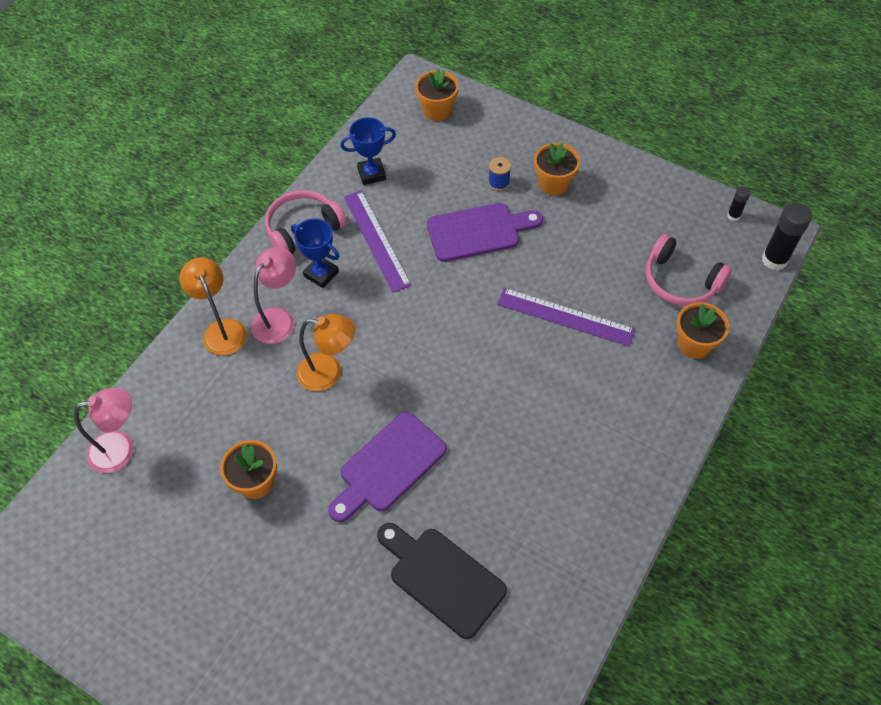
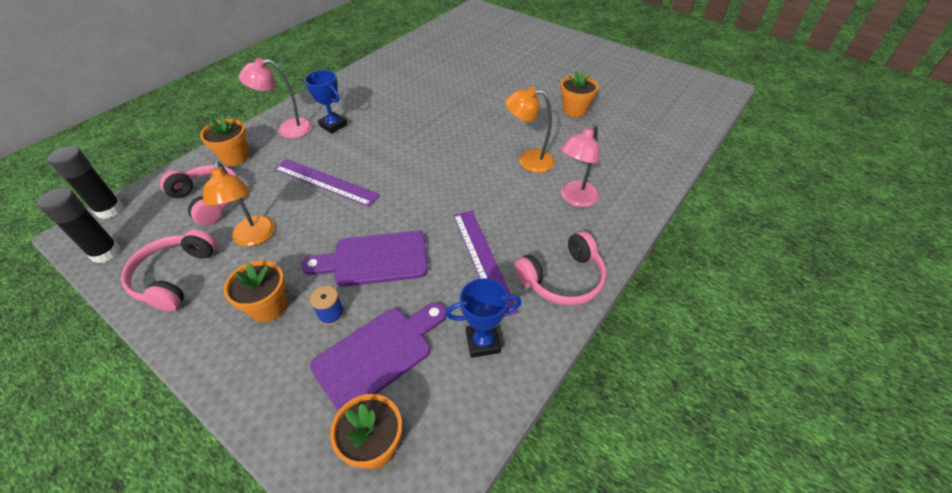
camera: 175 degrees left, 10 degrees down
pink lamp [74,388,134,473] -> pink lamp moved to [239,58,312,138]
orange lamp [179,257,247,356] -> orange lamp moved to [203,161,275,246]
blue trophy [291,218,339,288] -> blue trophy moved to [305,70,347,134]
purple cutting board [328,412,447,522] -> purple cutting board moved to [310,303,446,411]
black cutting board [377,523,507,639] -> none
black glue stick [727,186,751,221] -> black glue stick [37,188,120,263], size x1.90
none -> pink headphones [121,229,217,311]

